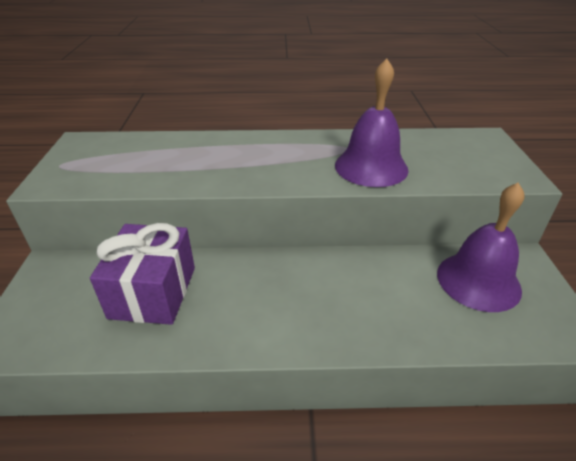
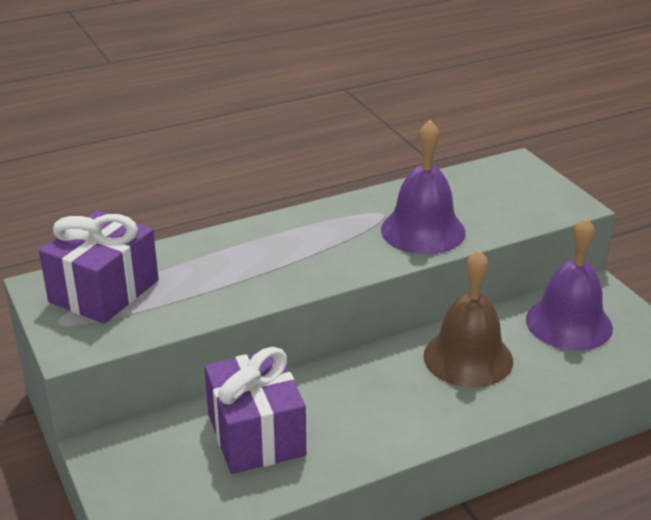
camera: 25 degrees left, 5 degrees down
none -> purple gift [39,210,159,324]
none -> brown bell [424,250,513,388]

